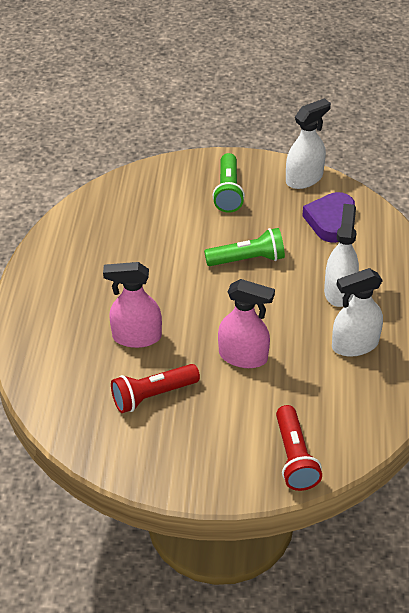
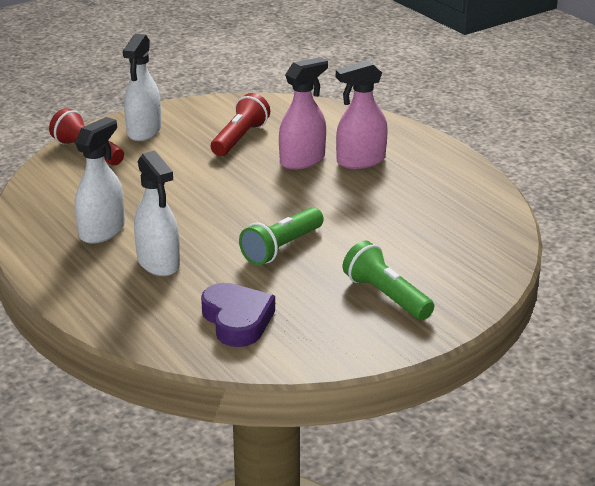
camera: 140 degrees right, 15 degrees down
pink spray bottle [218,279,275,368] -> pink spray bottle moved to [336,60,388,169]
white spray bottle [286,98,331,189] -> white spray bottle moved to [123,34,161,141]

